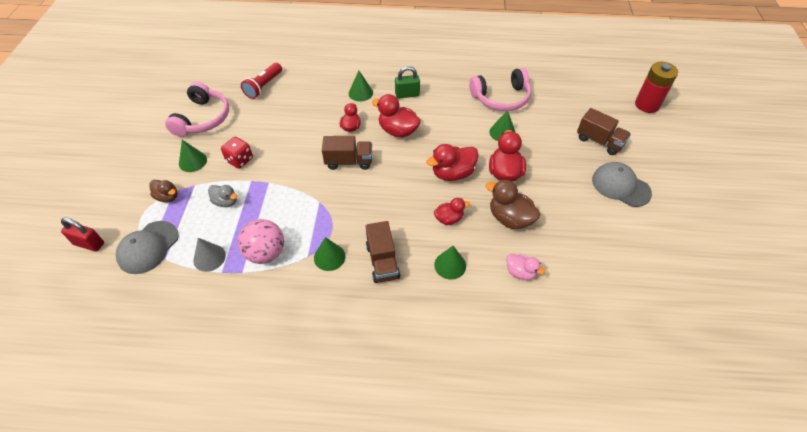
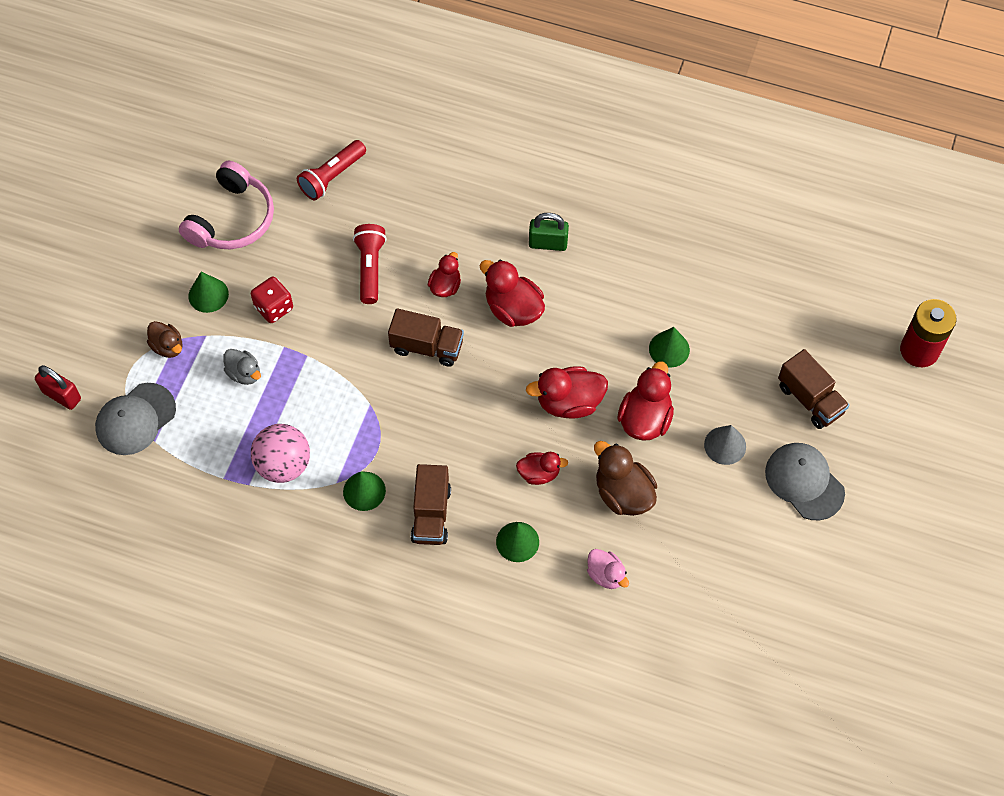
camera: 15 degrees right, 10 degrees up
grey cone [193,238,226,272] -> grey cone moved to [704,425,746,465]
green cone [349,71,373,101] -> none
pink headphones [469,68,531,111] -> none
none -> red flashlight [353,224,387,304]

